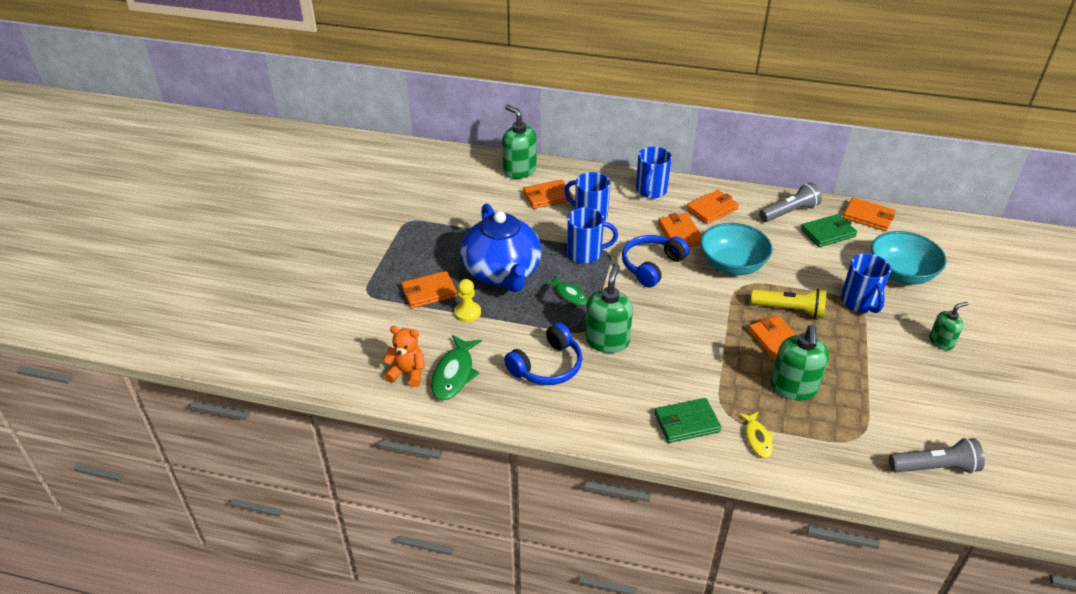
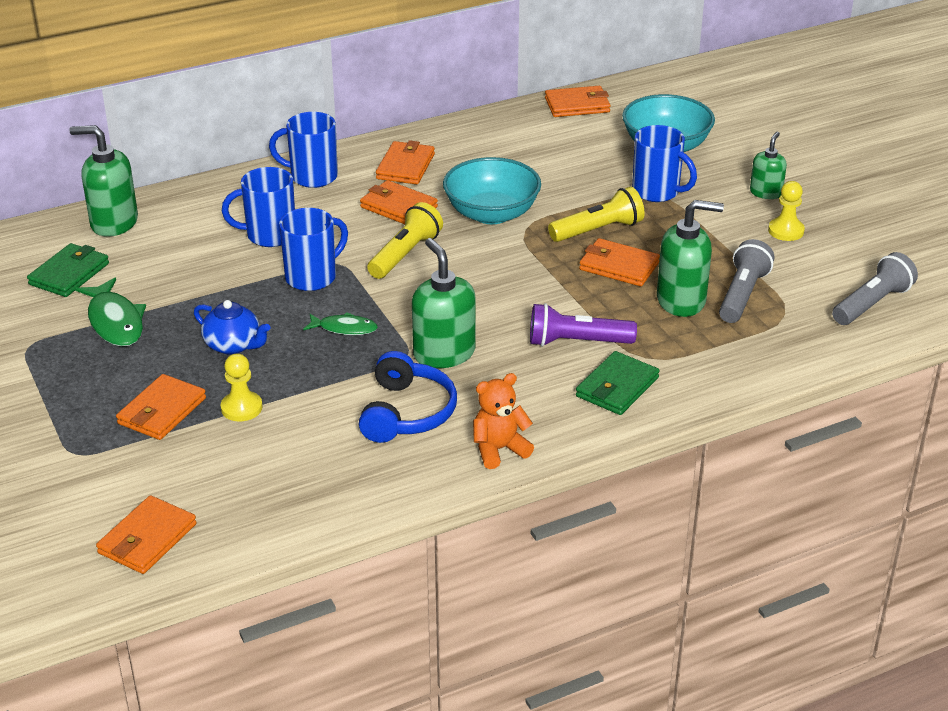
camera: 40 degrees left, 5 degrees down
orange teddy bear [383,326,425,387] -> orange teddy bear moved to [473,373,534,469]
green fish [431,335,482,400] -> green fish moved to [75,278,146,347]
blue teapot [461,204,541,292] -> blue teapot [194,300,271,354], size x0.47
orange wallet [523,179,573,209] -> orange wallet moved to [96,495,197,574]
blue headphones [622,235,689,287] -> yellow flashlight [367,202,443,279]
blue mug [636,147,672,199] -> blue mug turned 120 degrees clockwise [269,112,338,188]
yellow fish [738,412,774,458] -> none
grey flashlight [759,183,822,222] -> grey flashlight moved to [719,239,774,323]
green soap dispenser [770,325,829,401] -> green soap dispenser turned 60 degrees counterclockwise [657,200,724,317]
green wallet [801,214,857,247] -> green wallet moved to [27,243,109,297]
none -> purple flashlight [530,303,637,347]
none -> yellow pawn [768,181,805,241]

